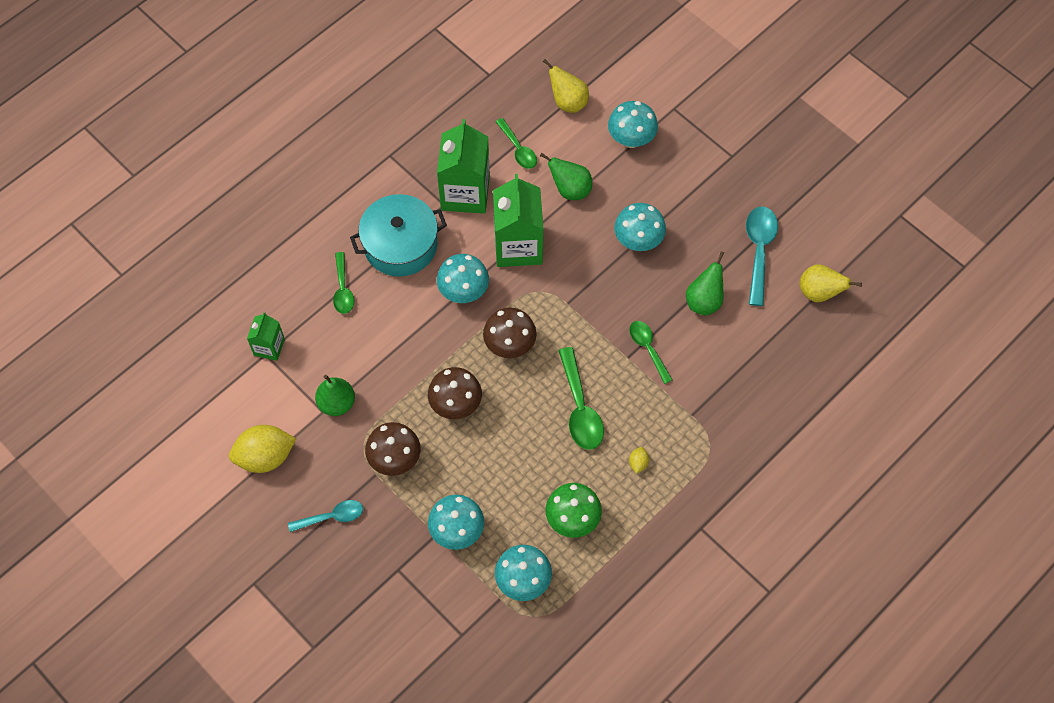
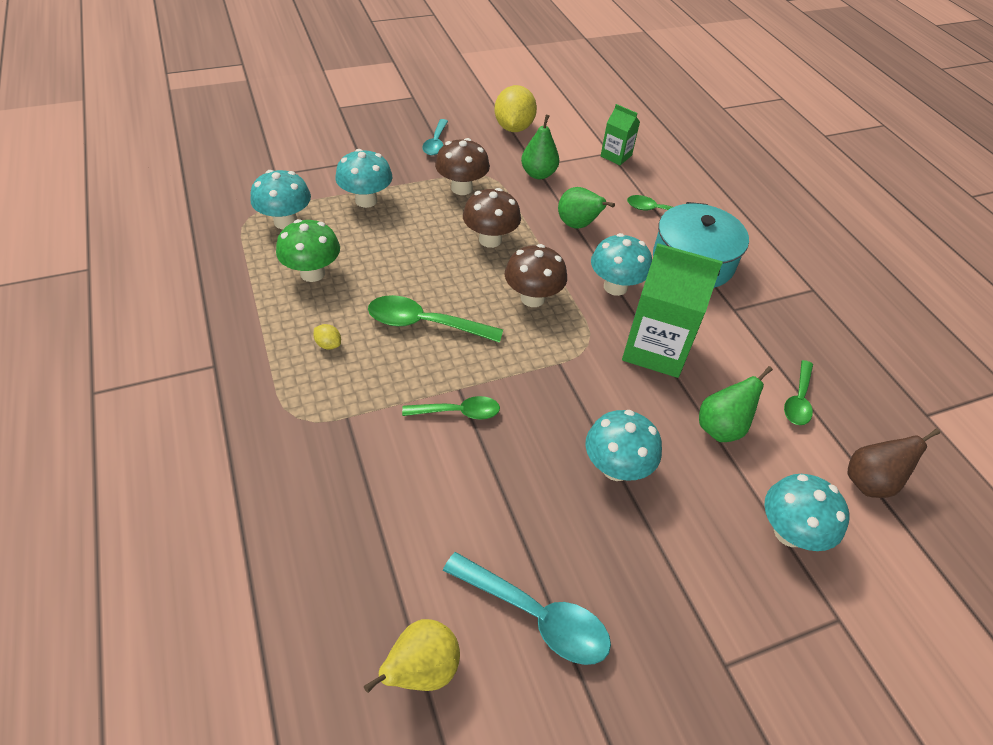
camera: 110 degrees right, 15 degrees down
green carton [437,119,490,214] -> none
green spoon [496,118,537,169] -> green spoon turned 60 degrees counterclockwise [784,360,813,425]
yellow pear [543,59,589,113] -> brown pear [848,428,940,498]
green pear [686,251,724,315] -> green pear moved to [558,187,615,229]

